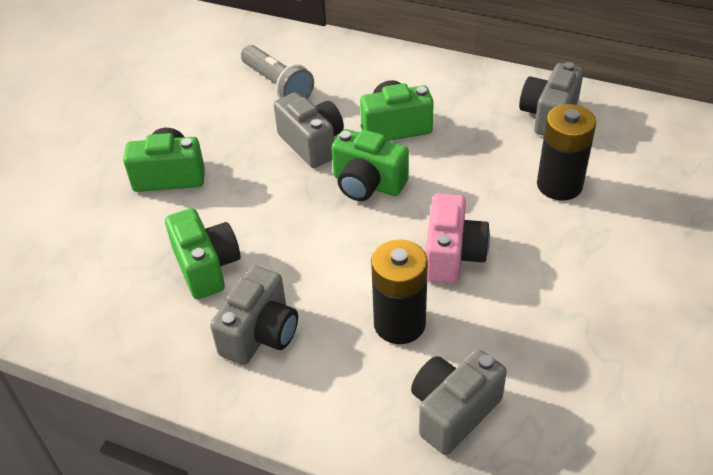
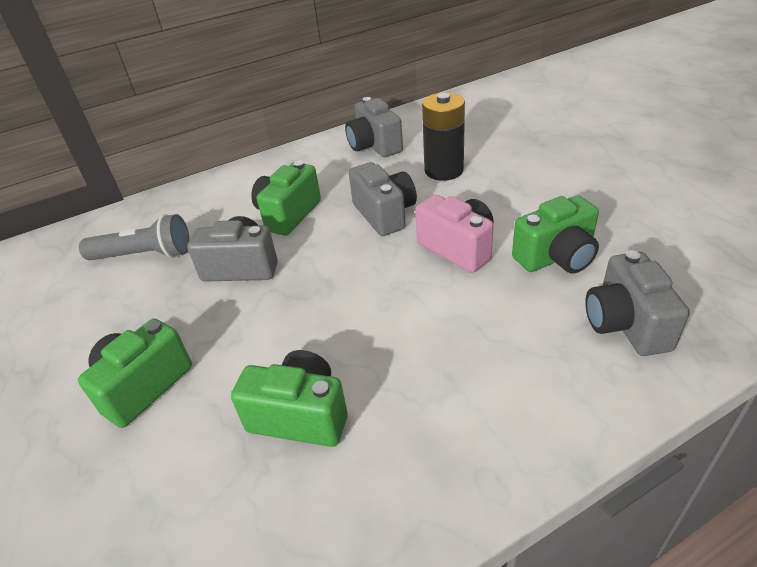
camera: 50 degrees left, 5 degrees down
grey camera [210,266,298,365] -> grey camera moved to [349,162,417,236]
green camera [331,129,409,201] -> green camera moved to [512,196,599,274]
black battery [371,240,428,344] -> none

